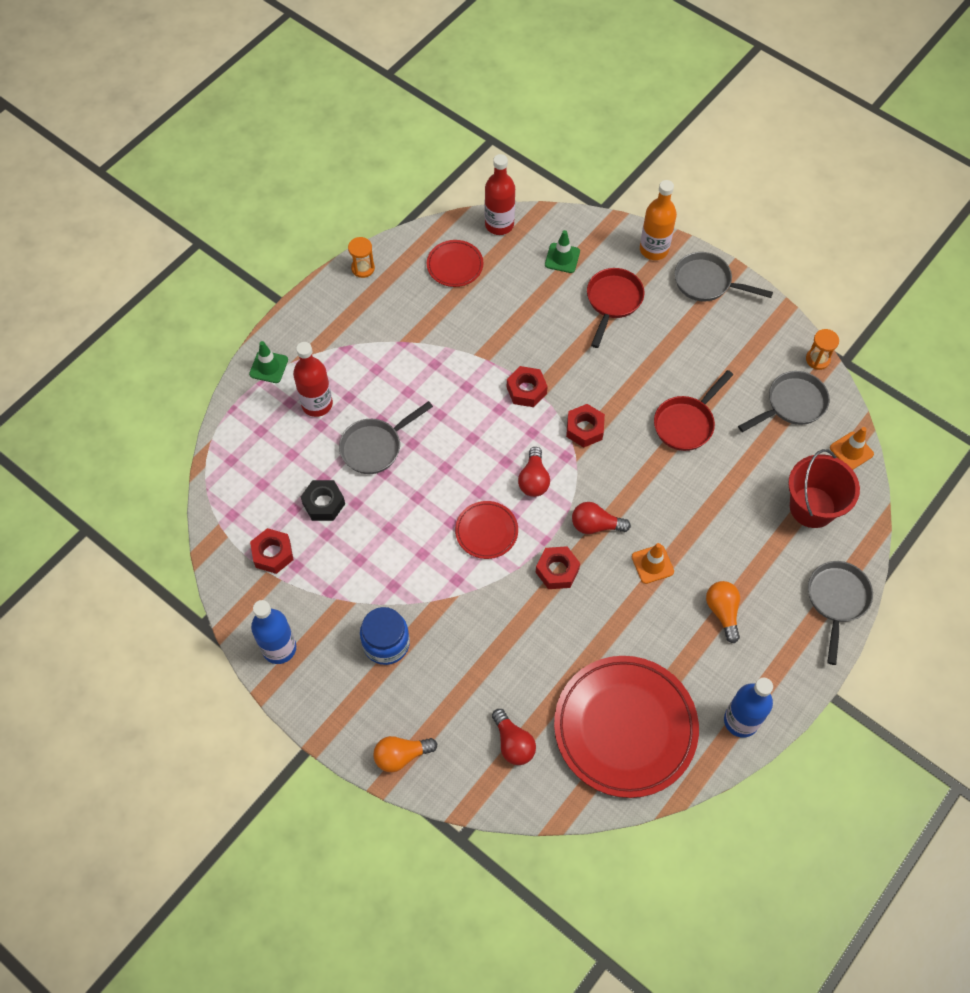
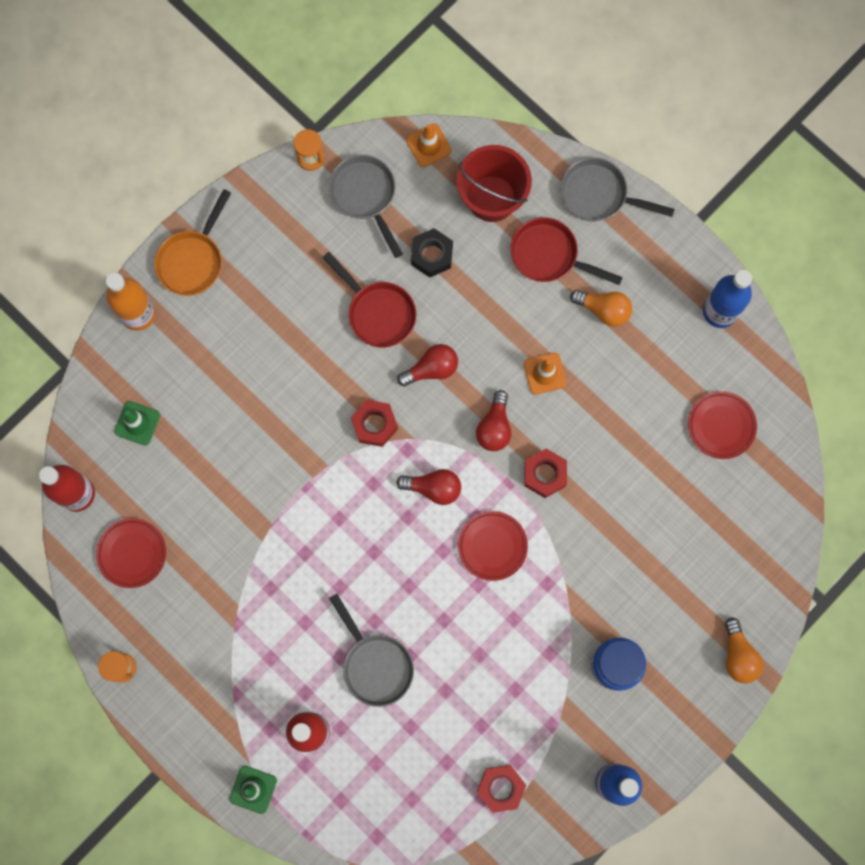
camera: 85 degrees left, 15 degrees up
black nut [301,480,345,521] -> black nut moved to [411,228,453,277]
red light bulb [492,709,536,765] -> red light bulb moved to [397,344,458,387]
red nut [507,366,548,407] -> none
red plate [554,656,699,798] -> red plate [688,391,757,459], size x0.47
red pan [587,268,644,348] -> red pan moved to [510,217,623,285]
grey pan [675,252,773,302] -> orange pan [154,189,231,296]
orange light bulb [706,581,740,643] -> orange light bulb turned 150 degrees counterclockwise [570,290,632,327]

